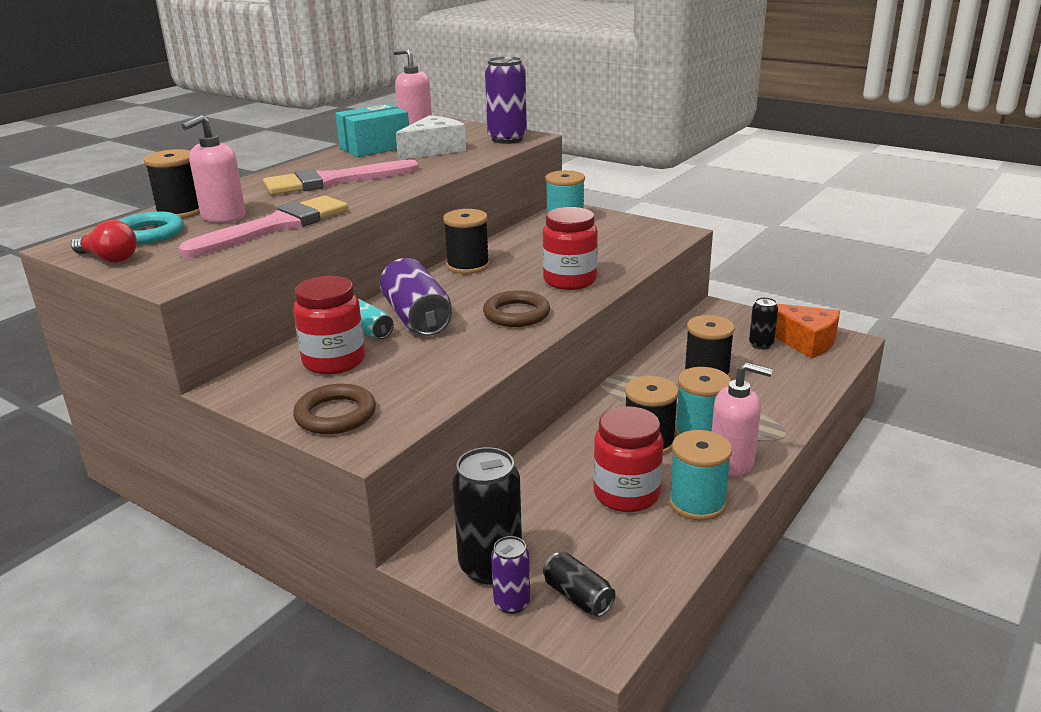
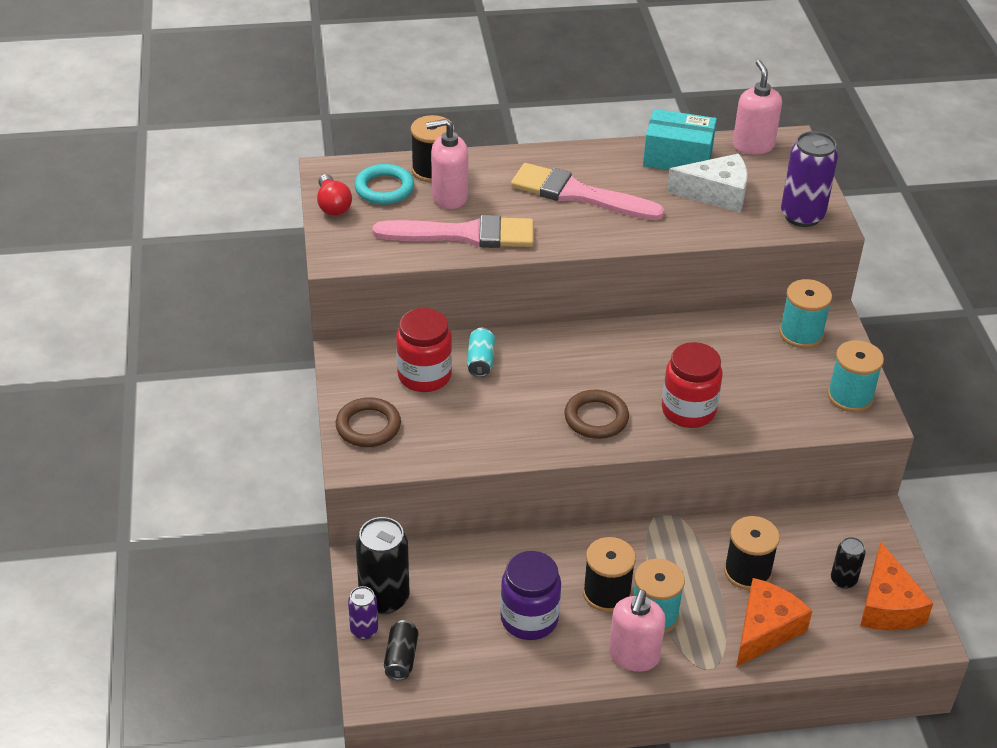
camera: 45 degrees right, 15 degrees up
purple can [380,258,452,336] -> none
black spool [443,209,490,274] -> none
red jar [593,406,663,512] -> purple jar [500,551,561,640]
turquoise spool [669,430,732,520] -> turquoise spool moved to [827,340,884,412]
pink soap dispenser [712,362,773,477] -> pink soap dispenser turned 45 degrees clockwise [609,590,666,672]
none -> orange cheese [736,578,812,667]

